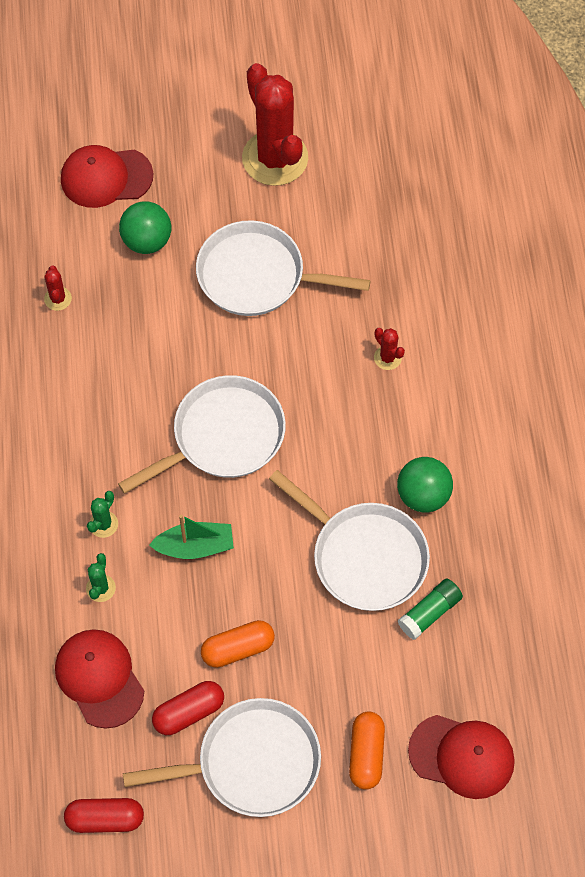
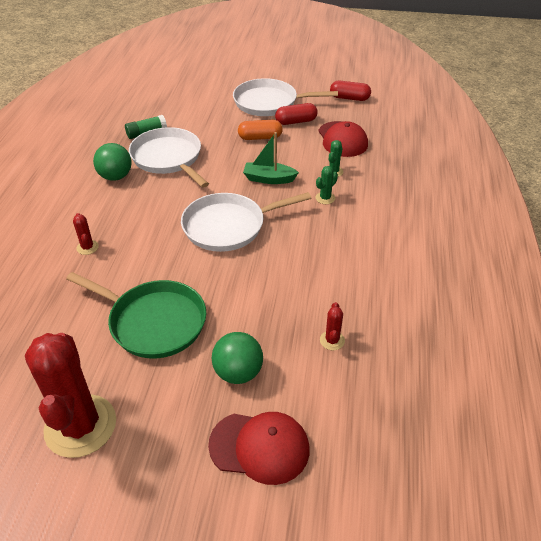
camera: 165 degrees left, 20 degrees down
white pan [196,220,371,316] -> green pan [66,272,206,359]
orange capsule [349,711,385,790] -> none
red cap [408,715,515,799] -> none

